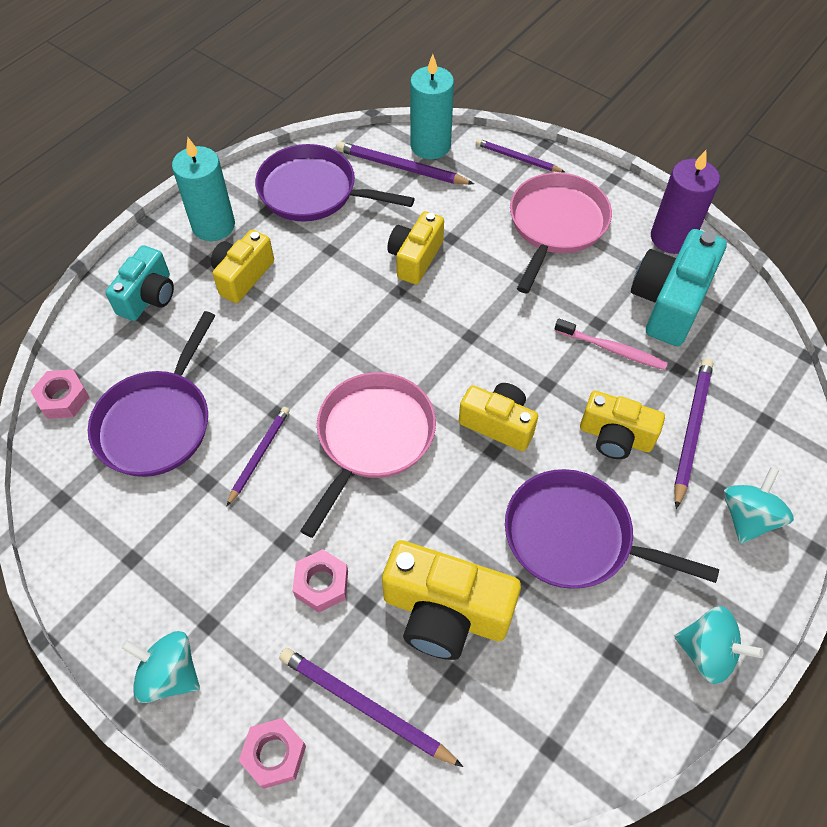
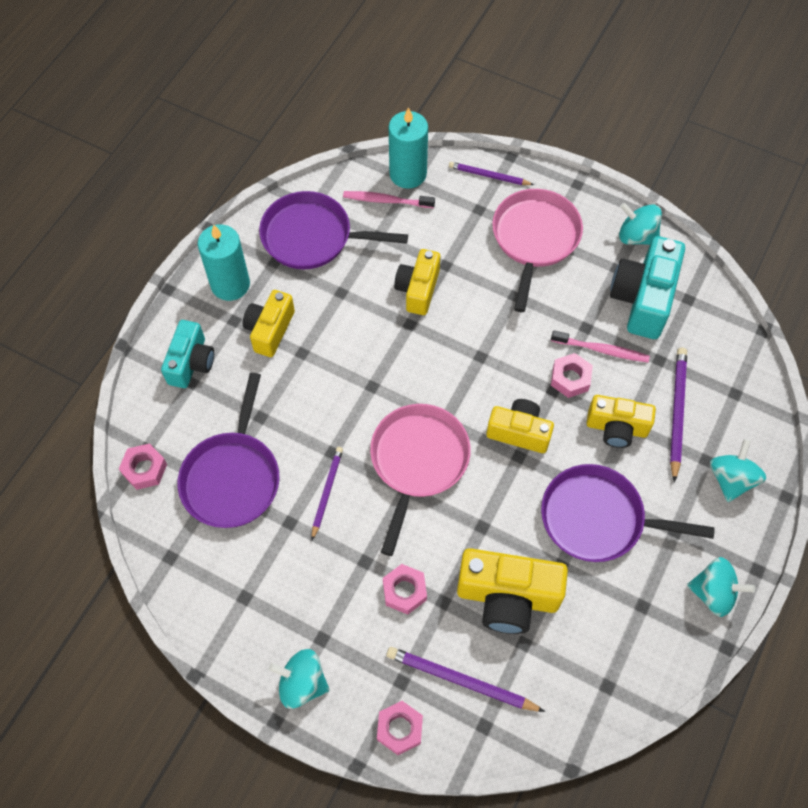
camera: 10 degrees left, 5 degrees up
purple pencil [337,141,474,185] -> pink toothbrush [343,191,435,208]
purple candle [651,150,720,254] -> turquoise spinning top [619,203,662,245]
none -> pink nut [551,353,593,398]

